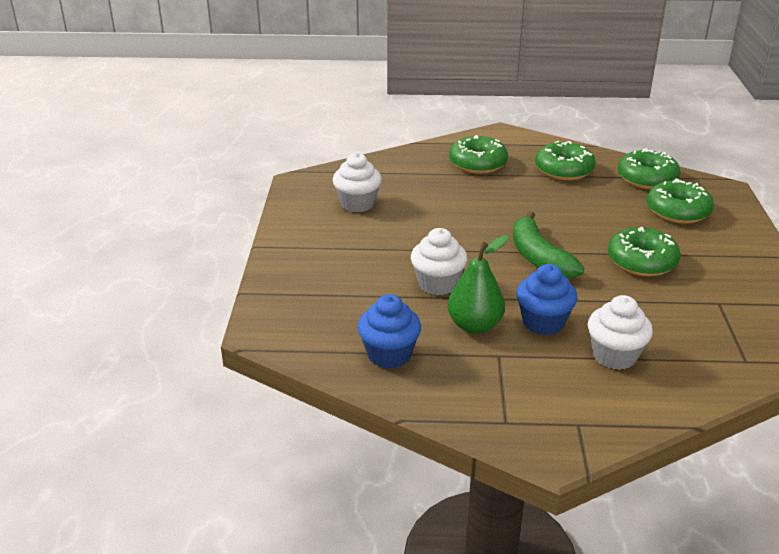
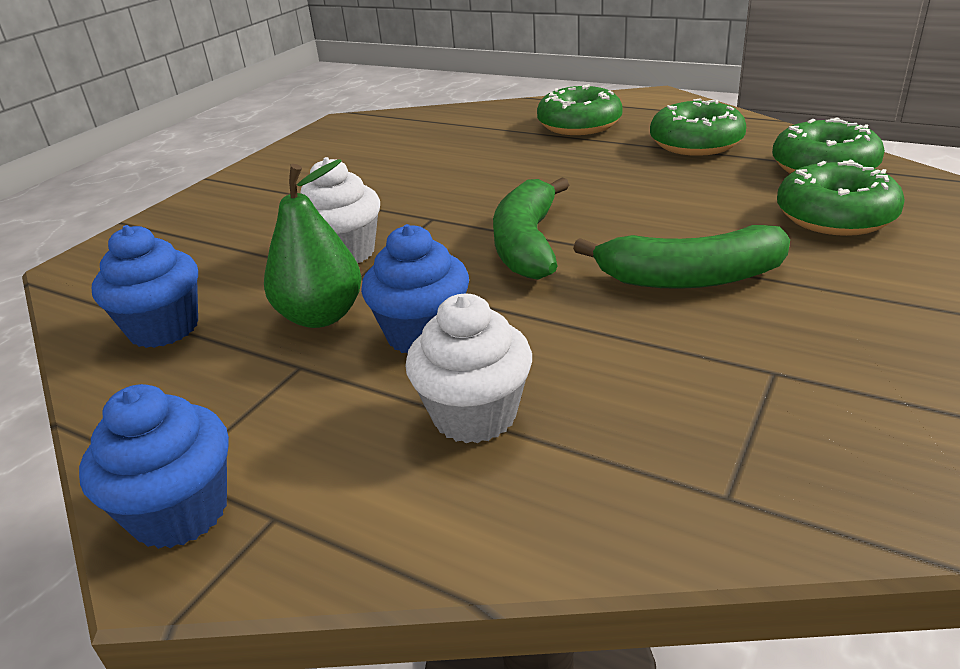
camera: 30 degrees right, 0 degrees up
white cupcake [333,153,382,212] -> none
green donut [608,227,681,276] -> green banana [573,225,790,289]
none -> blue cupcake [79,384,229,549]

